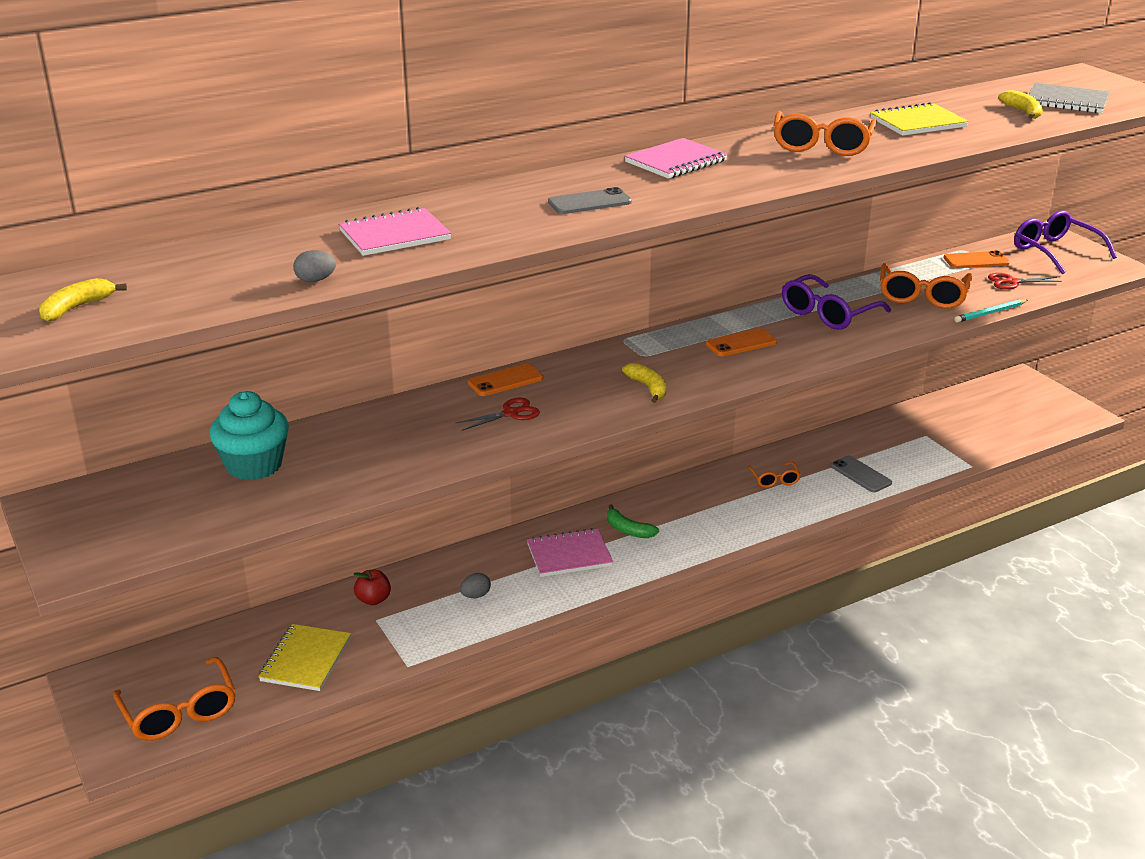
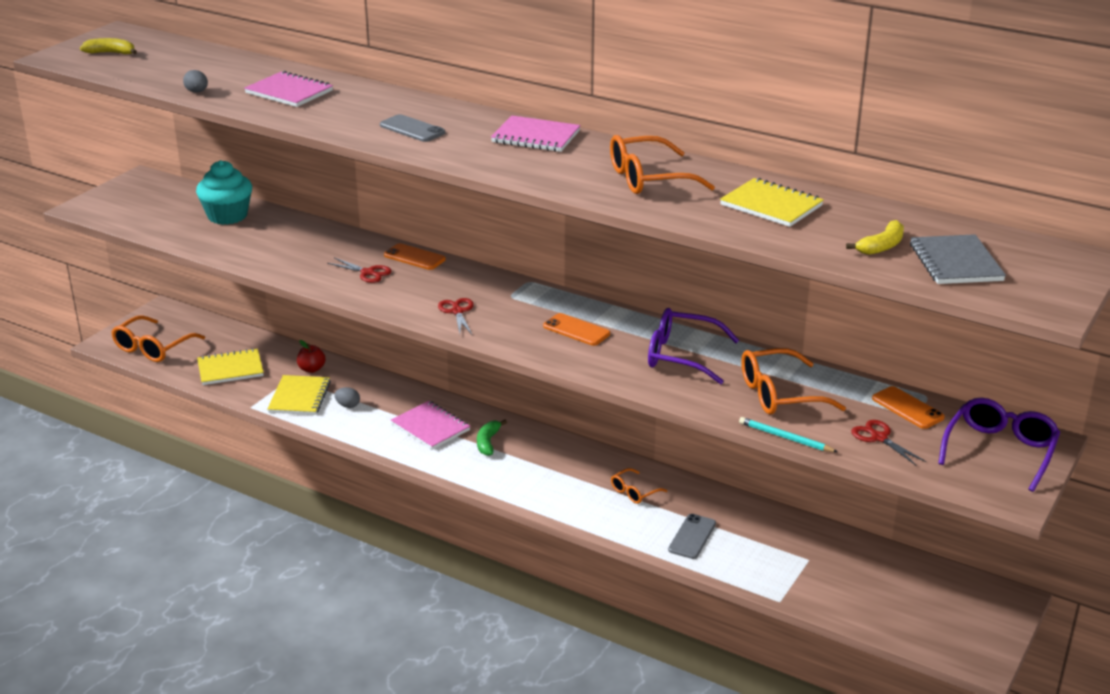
camera: 60 degrees right, 0 degrees up
yellow banana [622,363,666,403] -> red scissors [438,298,474,335]
none -> yellow notebook [267,375,331,415]

